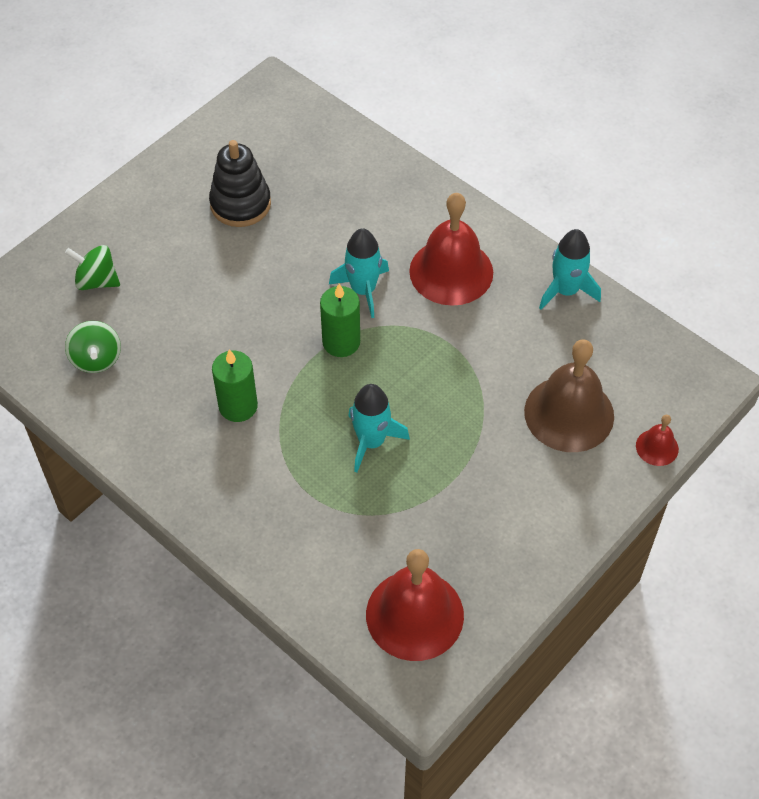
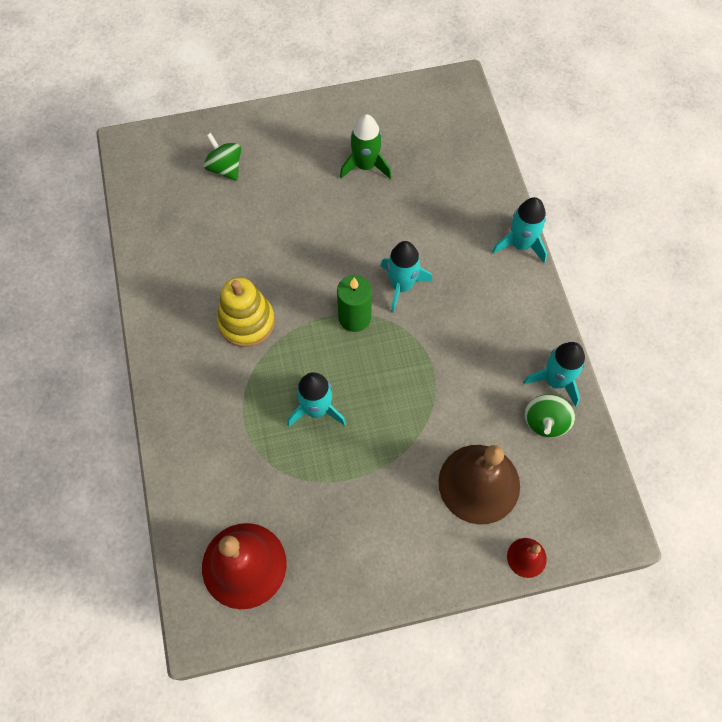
camera: 35 degrees right, 10 degrees up
green spinning top [65,321,121,373] -> green spinning top moved to [524,394,575,438]
black stacking toy [209,140,271,227] -> green rocket [340,114,392,179]
green candle [212,349,258,422] -> yellow stacking toy [217,277,275,347]
red bell [409,193,493,306] -> none
none -> turquoise rocket [492,197,547,263]

